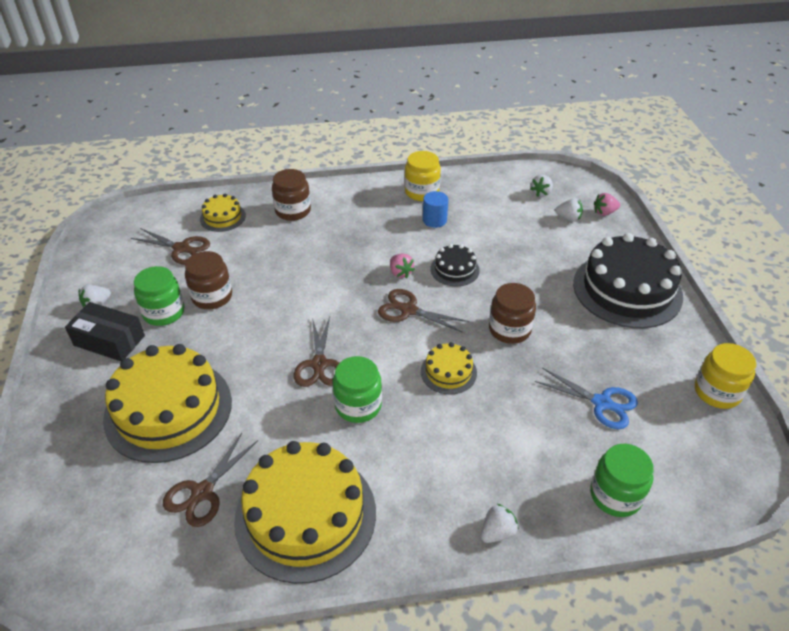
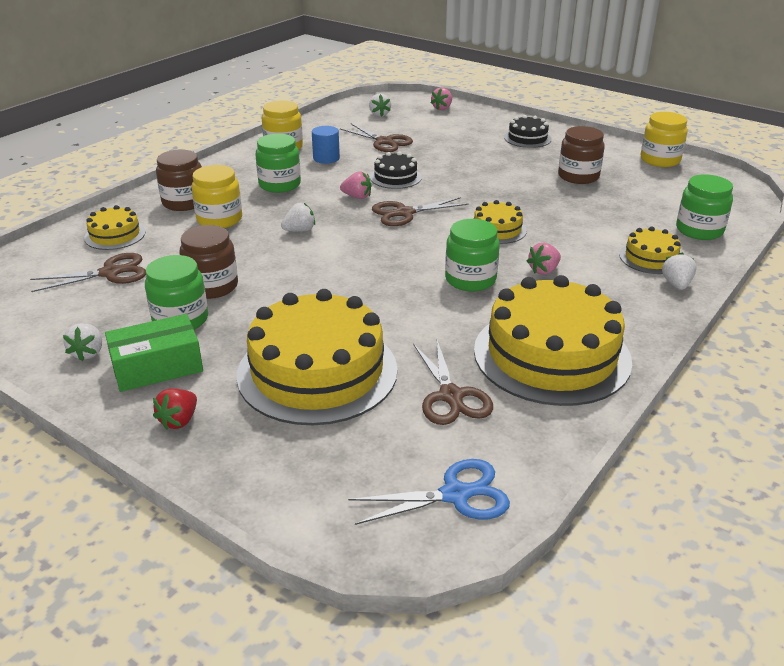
camera: 45 degrees left, 10 degrees down
black box [65,302,145,361] -> green box [105,314,203,392]
brown scissors [294,316,339,387] -> brown scissors moved to [340,124,413,152]
brown jar [489,283,536,344] -> brown jar moved to [558,126,605,184]
blue scissors [535,368,638,429] -> blue scissors moved to [348,459,510,525]
white strawberry [555,198,583,221] -> white strawberry moved to [281,203,315,232]
black cake [573,233,683,328] -> black cake [504,115,552,148], size x0.47
none -> red strawberry [153,388,197,430]
none -> yellow jar [191,165,242,228]
none -> green jar [255,134,301,193]
none -> pink strawberry [526,243,561,275]
none -> yellow cake [619,227,681,274]

